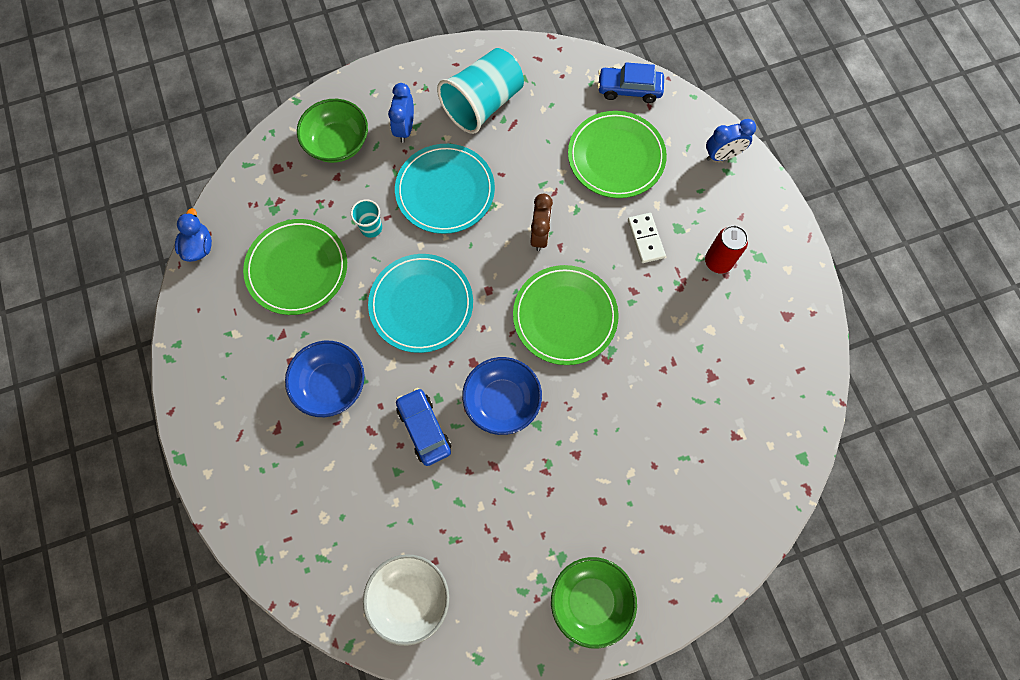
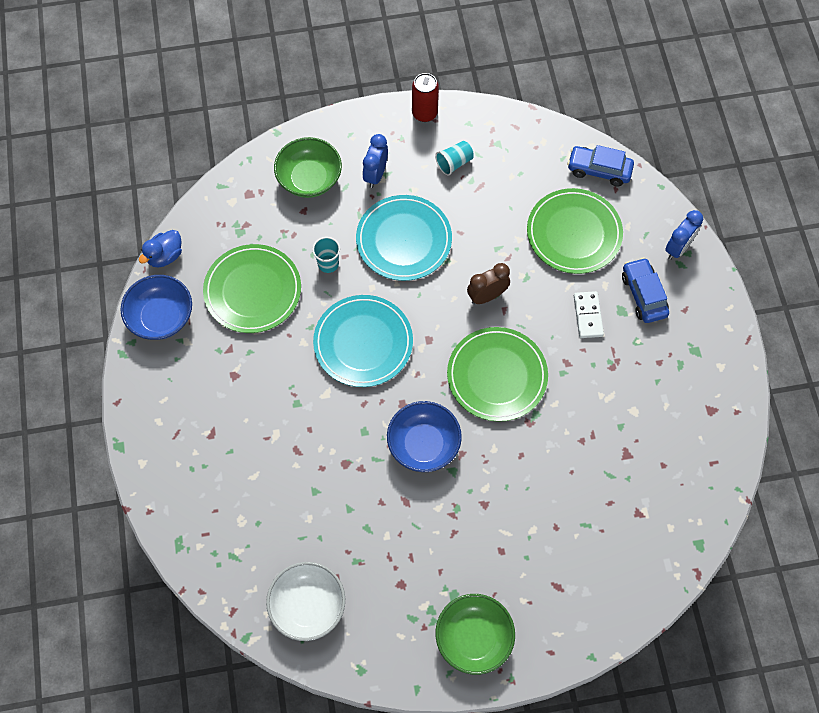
camera: 10 degrees right, 5 degrees down
blue duck [175,208,212,262] -> blue duck turned 150 degrees counterclockwise [139,230,182,268]
blue bowl [285,341,365,417] -> blue bowl moved to [121,275,192,340]
blue car [396,388,451,466] -> blue car moved to [622,257,669,323]
turquoise cup [437,48,524,134] -> turquoise cup [435,141,474,176], size x0.46
brown clock [531,194,553,251] -> brown clock turned 135 degrees counterclockwise [467,263,510,304]
red can [705,225,748,274] -> red can moved to [412,73,439,122]
blue clock [706,119,756,161] -> blue clock turned 45 degrees counterclockwise [665,210,703,260]

